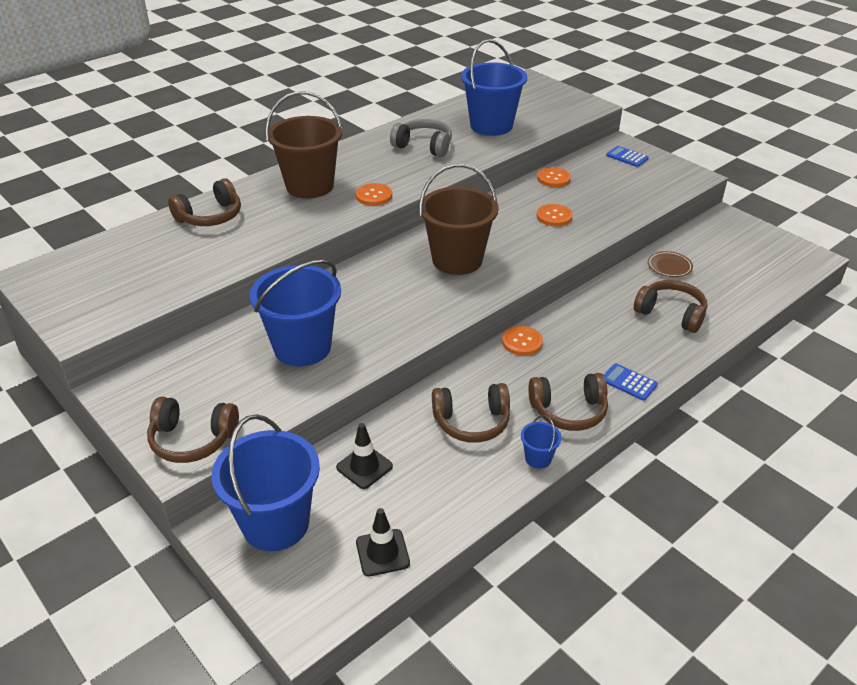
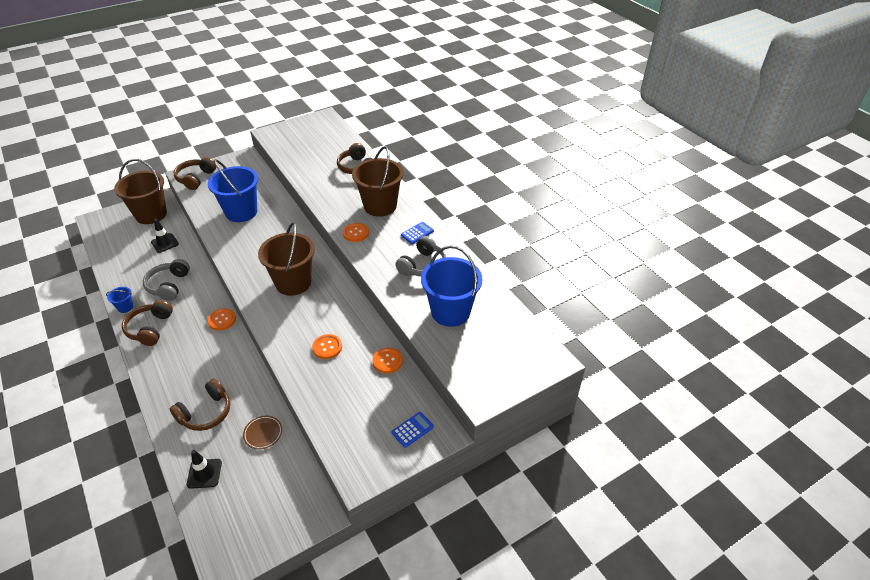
camera: 100 degrees right, 5 degrees up
blue bucket [211,414,320,551] -> brown bucket [114,159,167,224]
black traffic cone [356,508,410,577] -> black traffic cone moved to [187,450,222,489]
brown headphones [432,383,510,443] -> grey headphones [143,259,190,301]
blue calculator [604,363,658,401] -> blue calculator moved to [401,222,434,244]

